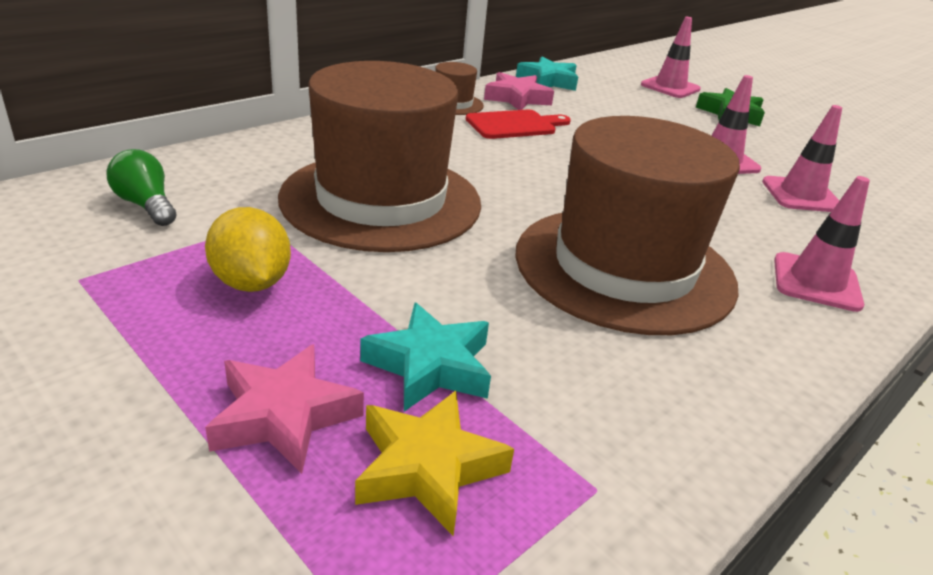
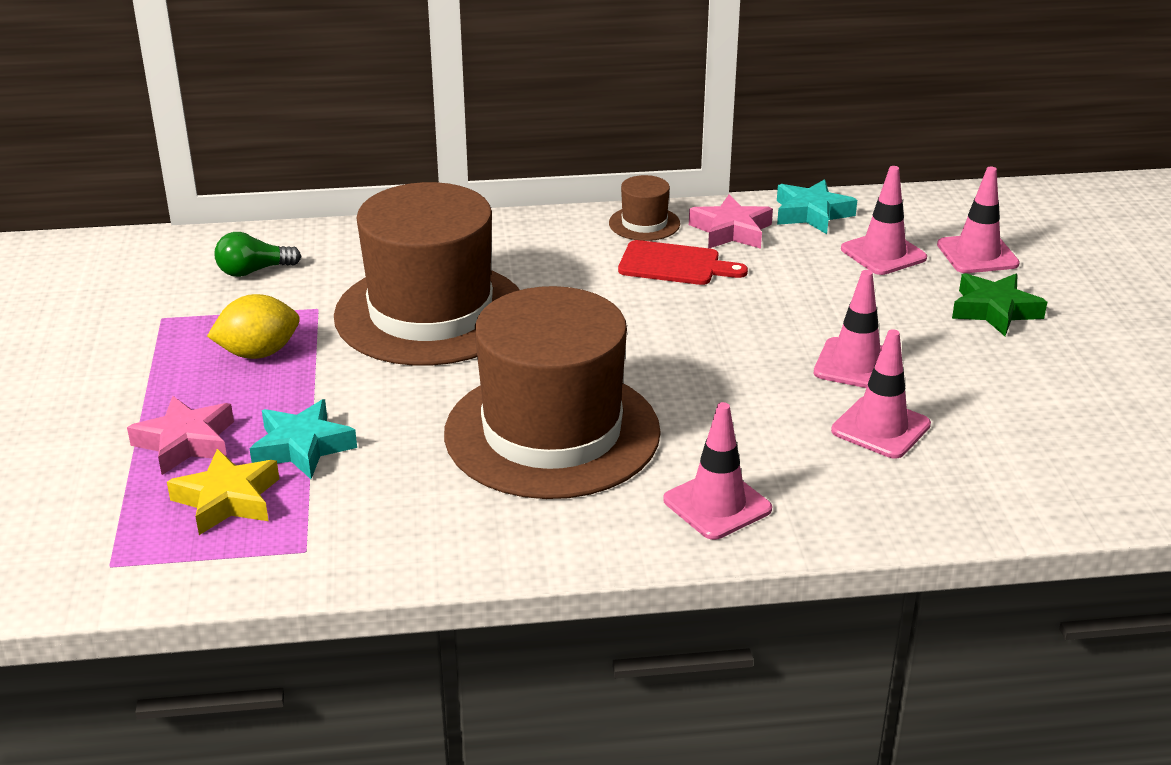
camera: 40 degrees right, 0 degrees up
green light bulb [107,149,176,226] -> green light bulb turned 105 degrees counterclockwise [215,232,301,277]
yellow lemon [205,207,291,292] -> yellow lemon turned 60 degrees clockwise [207,294,300,359]
none -> pink traffic cone [841,166,927,275]

